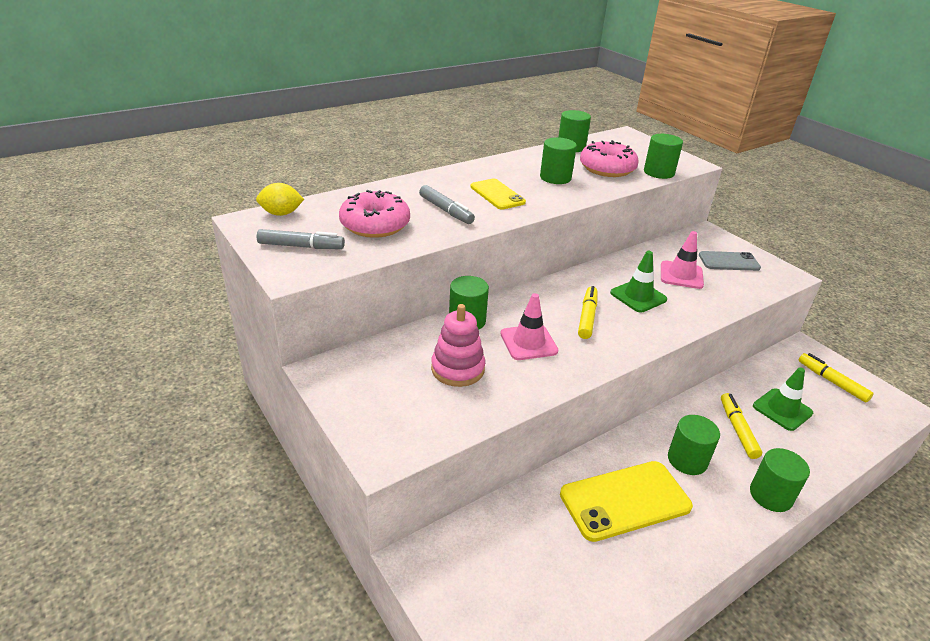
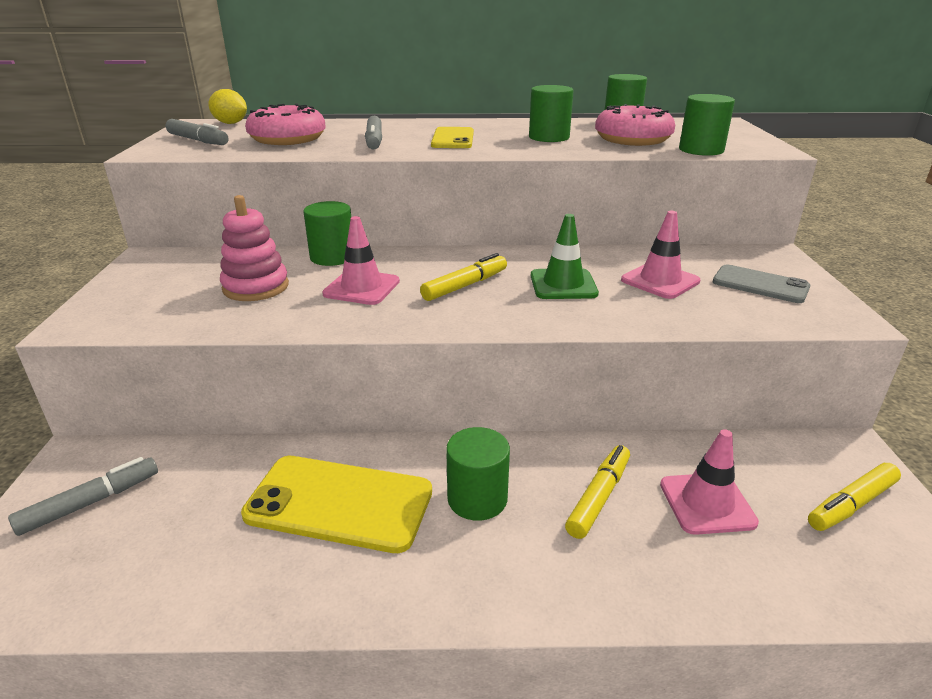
camera: 35 degrees right, 5 degrees down
green cylinder [750,448,810,512] -> none
green traffic cone [753,367,813,431] -> pink traffic cone [660,429,759,535]
yellow marker [799,353,874,403] -> yellow marker turned 120 degrees counterclockwise [808,463,901,531]
none -> grey marker [8,457,158,536]

